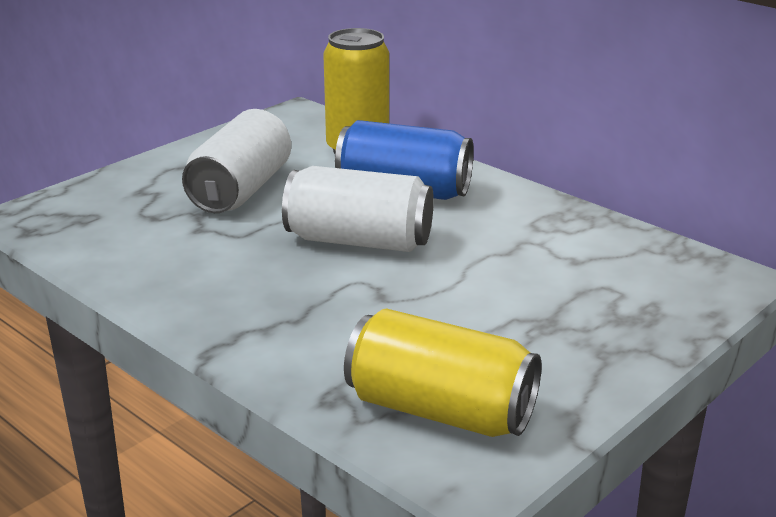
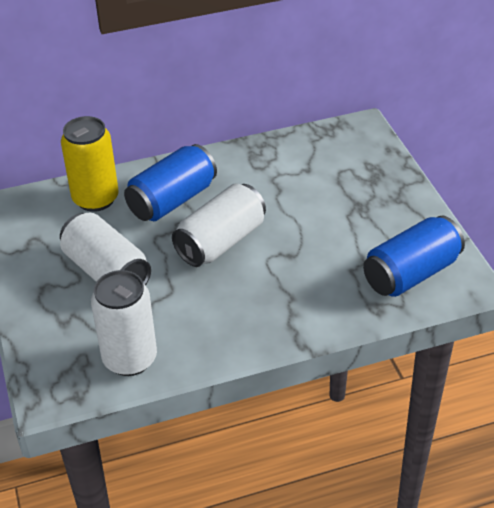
camera: 60 degrees left, 15 degrees up
yellow can [344,308,541,437] -> blue can [363,216,465,297]
none -> white can [91,270,157,376]

